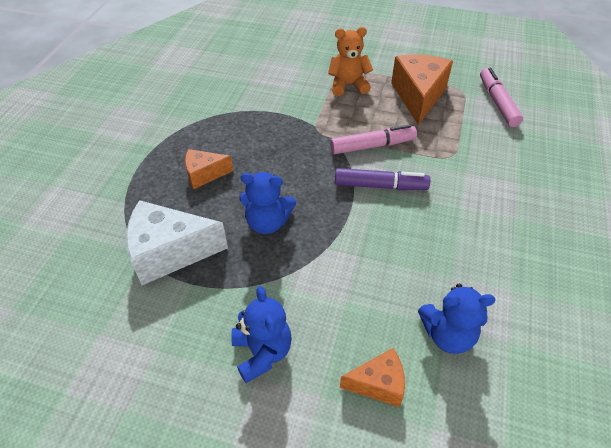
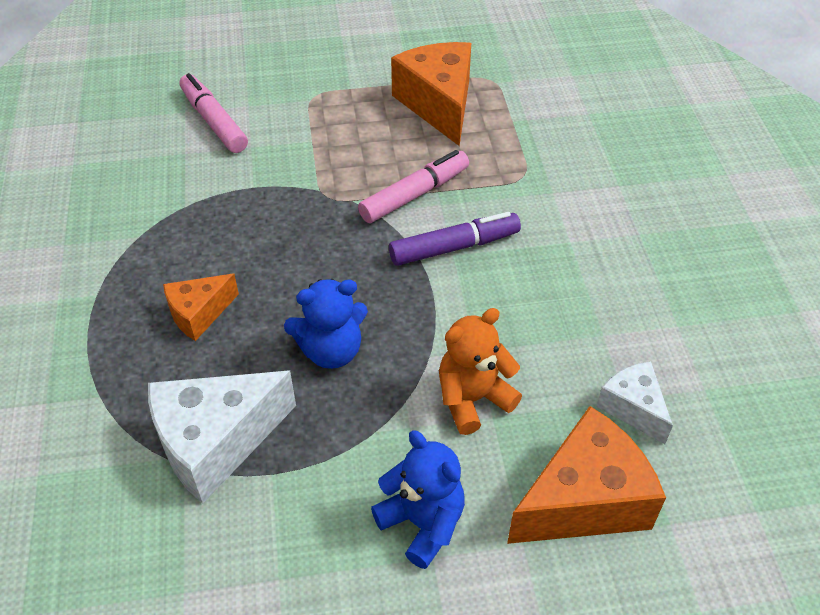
camera: 25 degrees left, 0 degrees up
orange teddy bear [328,27,373,96] -> orange teddy bear moved to [439,308,522,435]
orange cheese [340,348,405,407] -> orange cheese [507,406,666,544], size x1.77
blue teddy bear [418,284,496,354] -> white cheese [596,361,673,444]
pink marker [480,68,523,127] -> pink marker moved to [179,73,248,153]

